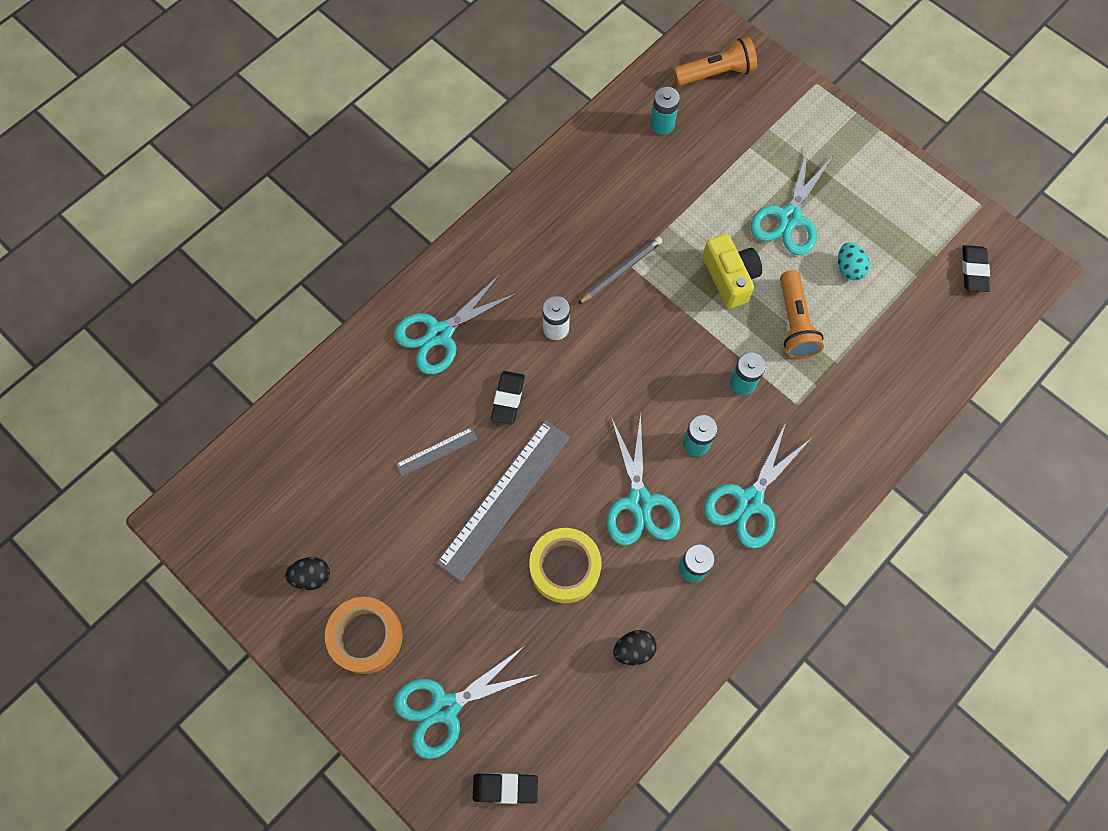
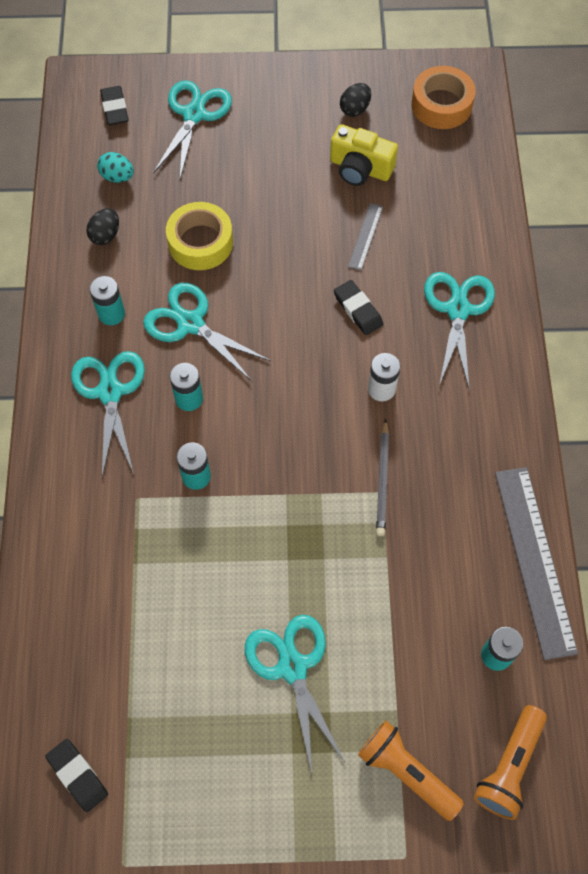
camera: 135 degrees right, 5 degrees down
orange tape [325,597,403,674] -> orange tape moved to [411,66,476,129]
grey ruler [436,420,570,582] -> grey ruler moved to [495,467,578,660]
black eraser [473,773,538,804] -> black eraser turned 60 degrees counterclockwise [100,86,129,125]
yellow camera [703,234,762,309] -> yellow camera moved to [330,124,398,186]
orange flashlight [780,270,824,359] -> orange flashlight moved to [358,721,464,821]
turquoise egg [838,243,870,280] -> turquoise egg moved to [97,152,134,183]

